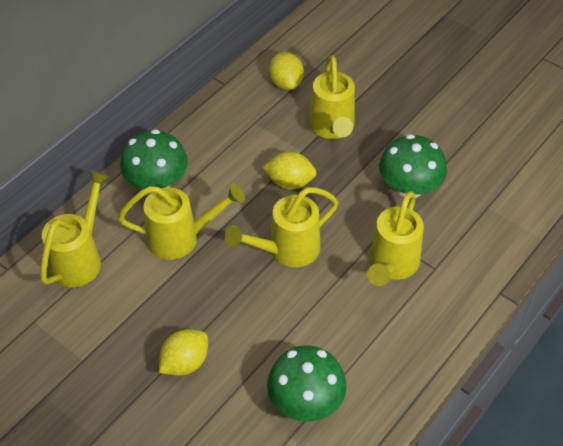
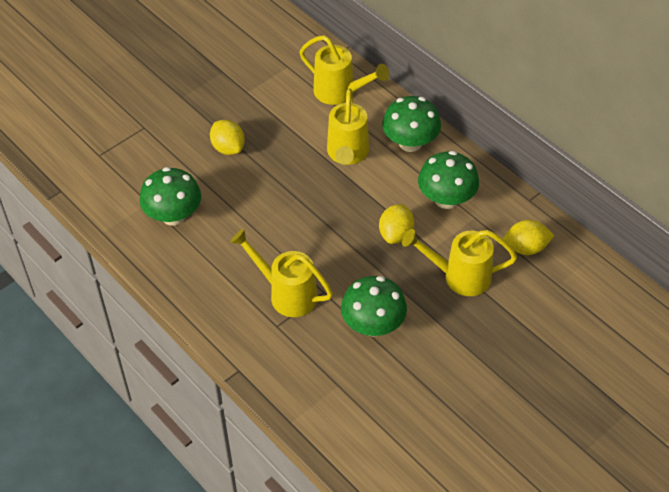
camera: 100 degrees right, 0 degrees up
yellow watering can [225,187,338,267] -> none
none -> green mushroom [418,151,479,209]

